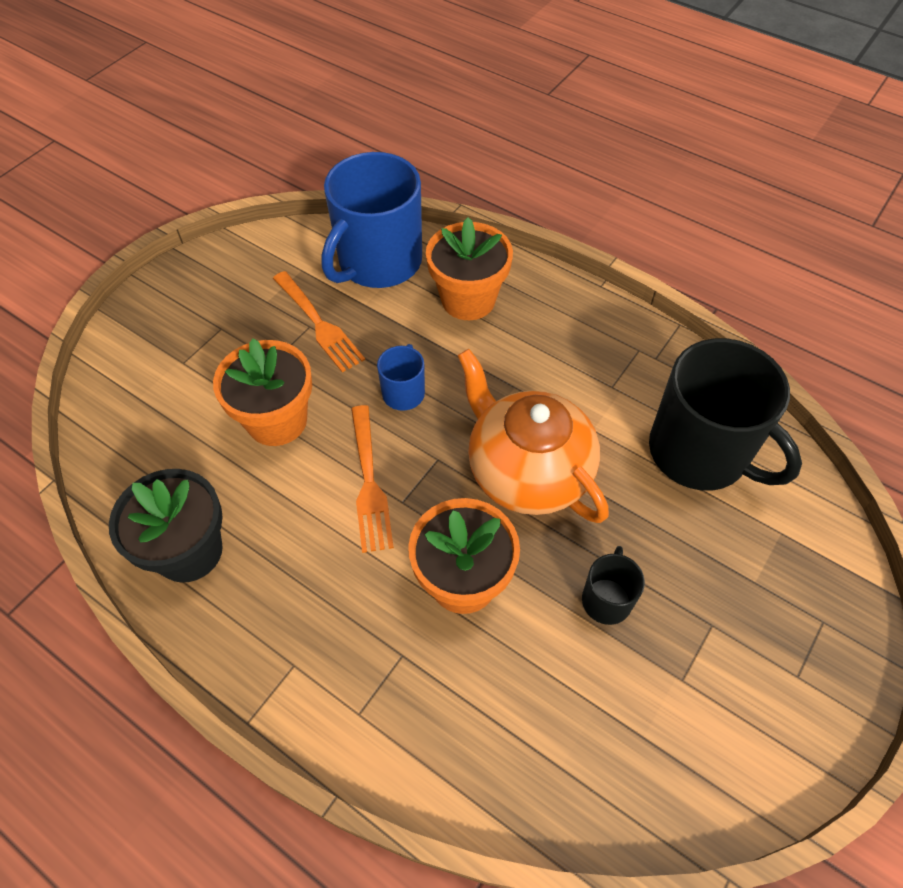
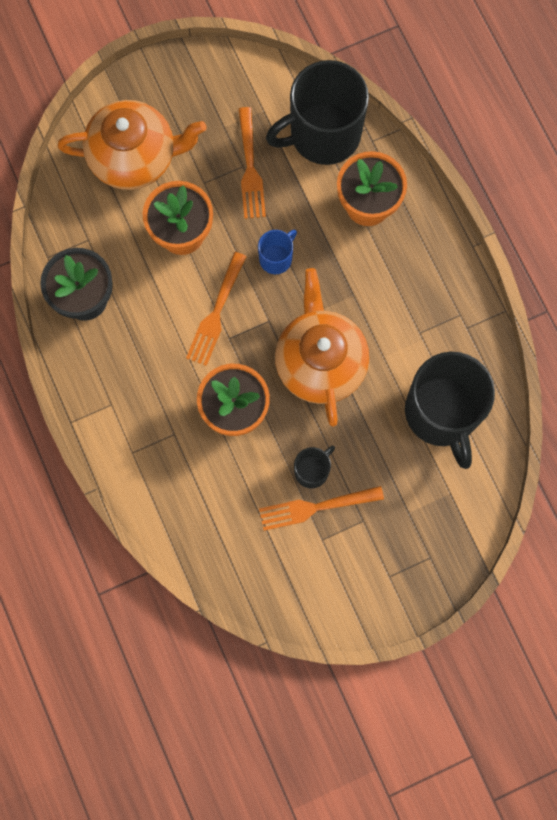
camera: 30 degrees right, 20 degrees up
blue mug [322,152,422,288] -> black mug [266,60,369,165]
none -> orange teapot [58,100,206,190]
none -> orange fork [259,486,384,531]

